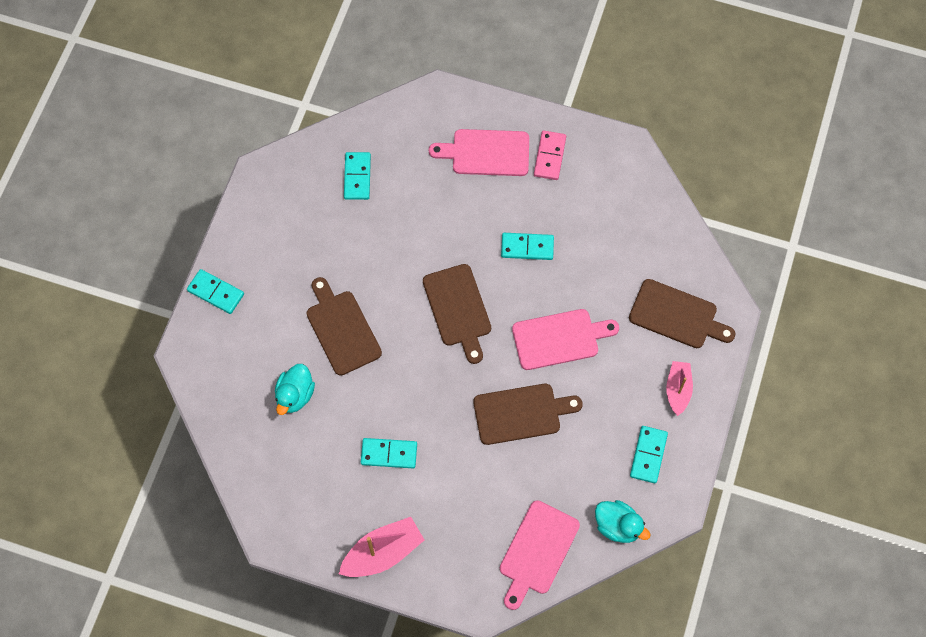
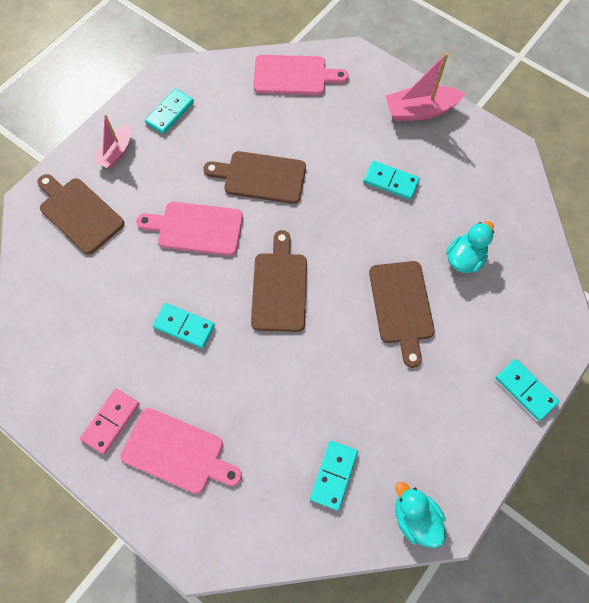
camera: 160 degrees left, 0 degrees up
pink cutting board [500,500,580,610] -> pink cutting board turned 45 degrees clockwise [253,55,349,95]
turquoise duck [595,500,651,543] -> turquoise duck moved to [395,482,446,548]

